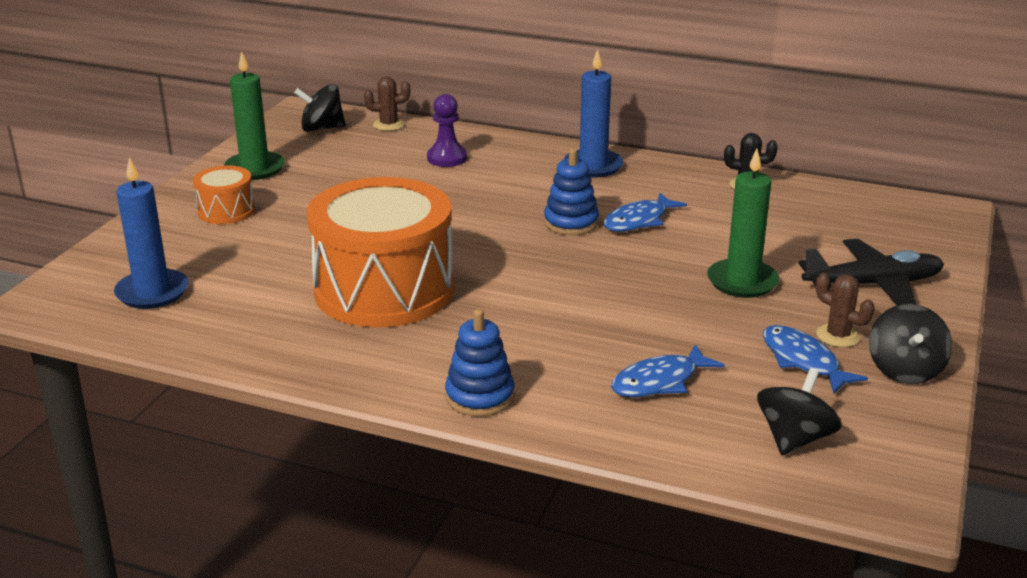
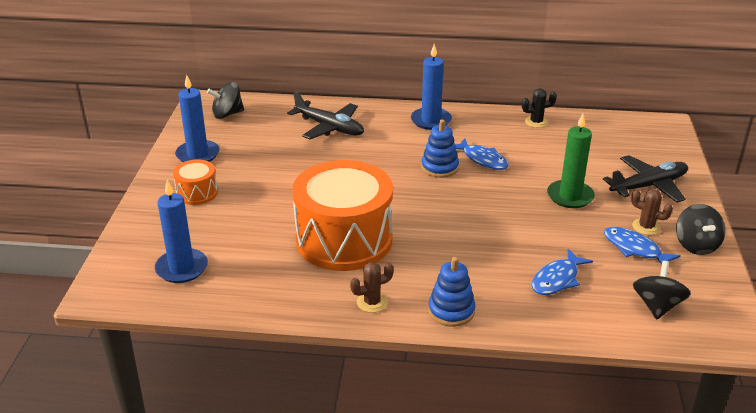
camera: 15 degrees left, 5 degrees up
green candle [224,51,285,180] -> blue candle [175,75,219,162]
brown cactus [364,77,410,131] -> brown cactus moved to [350,262,394,313]
purple pawn [427,94,467,167] -> black plane [287,91,364,139]
blue fish [604,192,687,232] -> blue fish turned 75 degrees counterclockwise [456,138,509,170]

